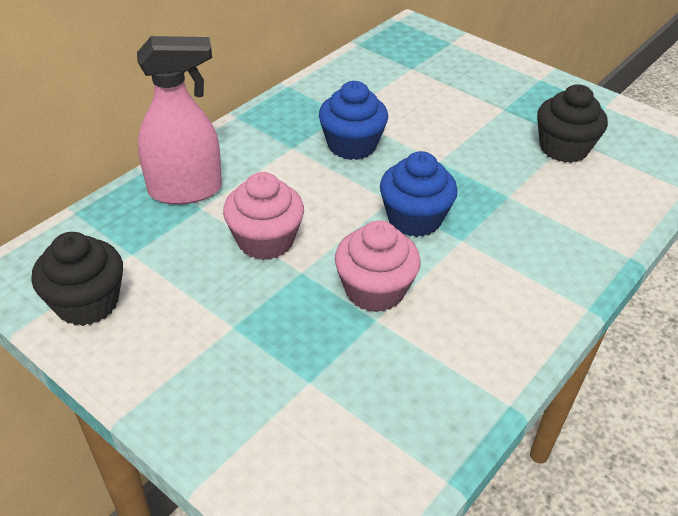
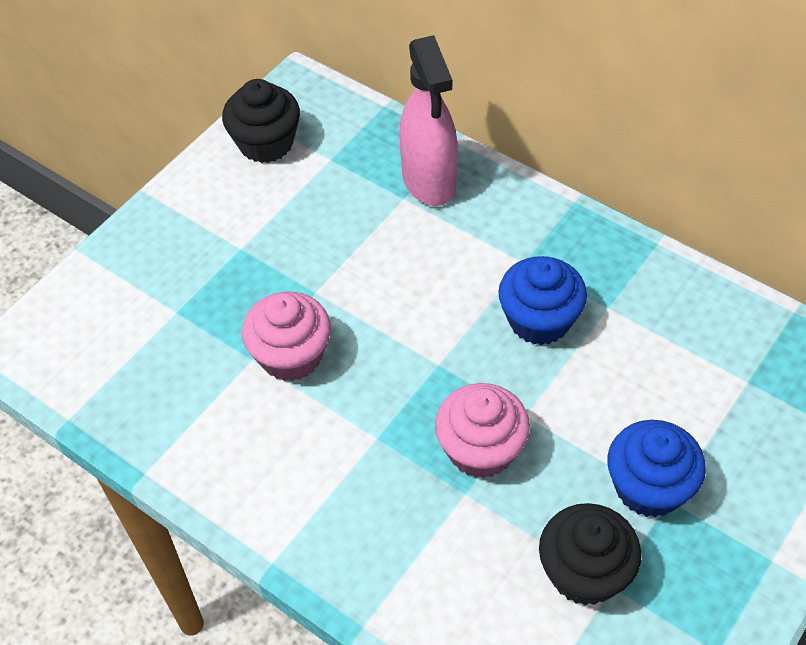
camera: 90 degrees right, 10 degrees up
pink cupcake [223,172,304,260] -> pink cupcake moved to [435,383,530,478]
blue cupcake [380,151,458,237] -> blue cupcake moved to [607,420,706,518]

